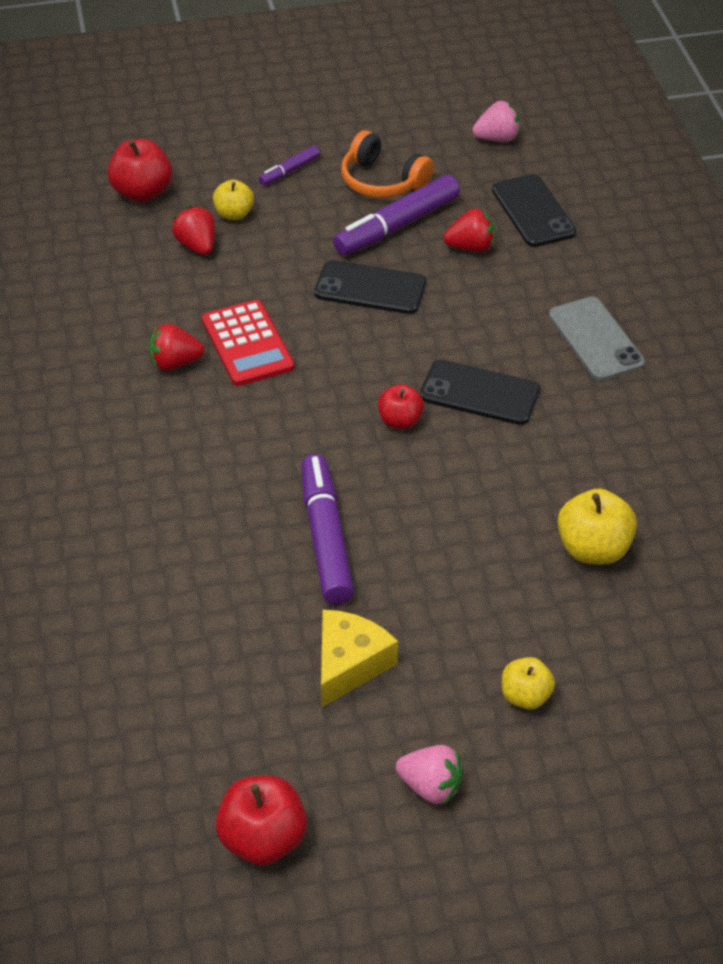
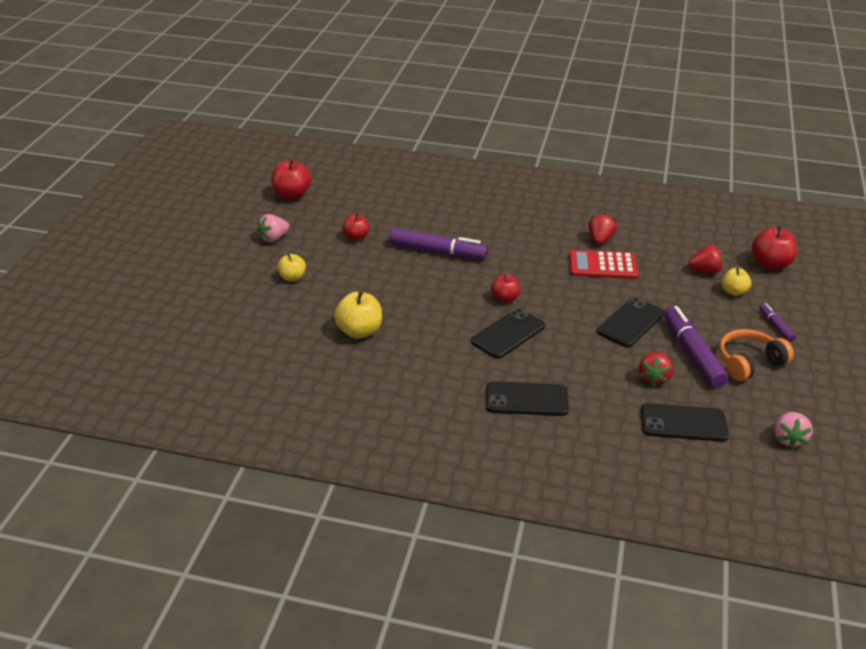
camera: 115 degrees right, 10 degrees down
yellow cheese [321,610,398,707] -> red apple [342,213,369,240]
grey phone [549,297,645,381] -> black phone [486,381,569,416]

